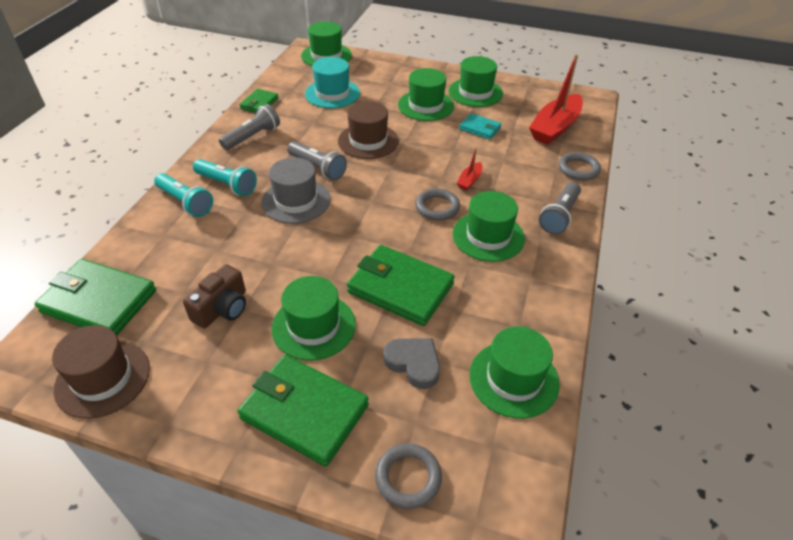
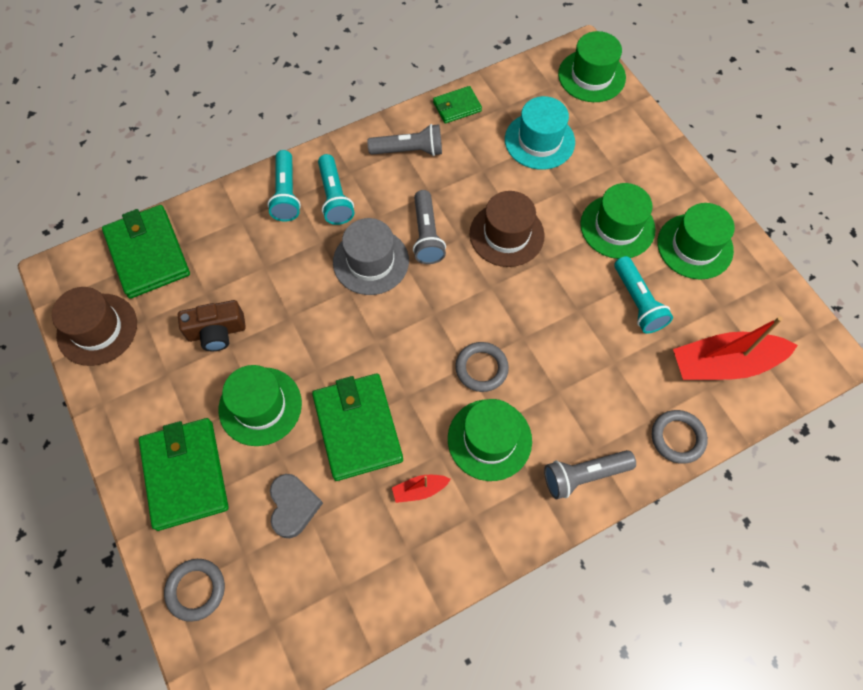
camera: 45 degrees right, 20 degrees up
red boat [457,148,482,190] -> red boat moved to [392,475,451,503]
turquoise wallet [459,113,502,140] -> turquoise flashlight [614,256,673,333]
green hat [469,326,560,419] -> none

